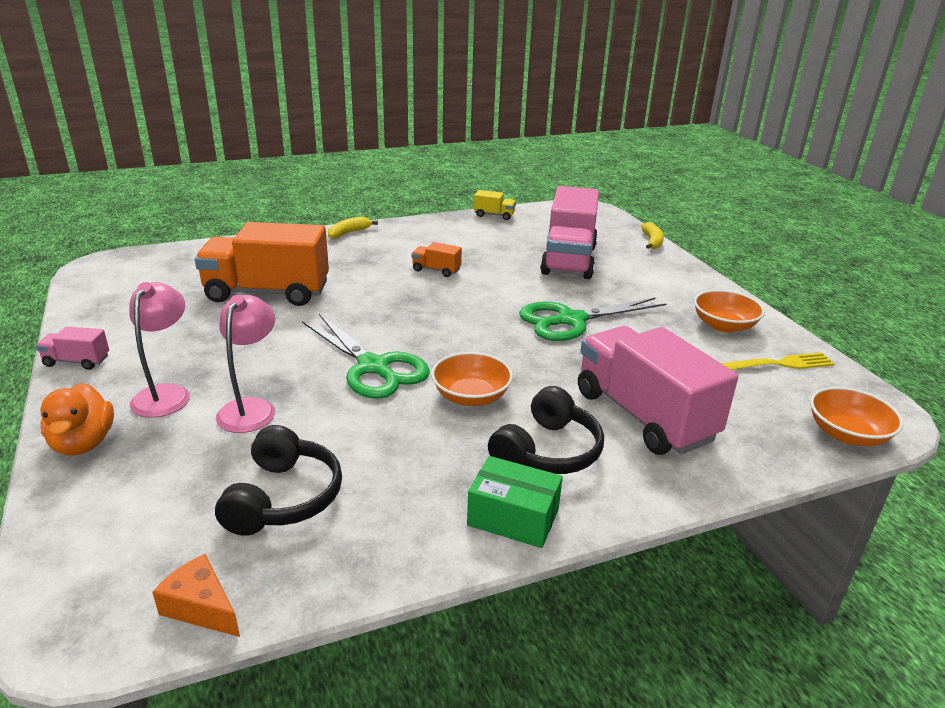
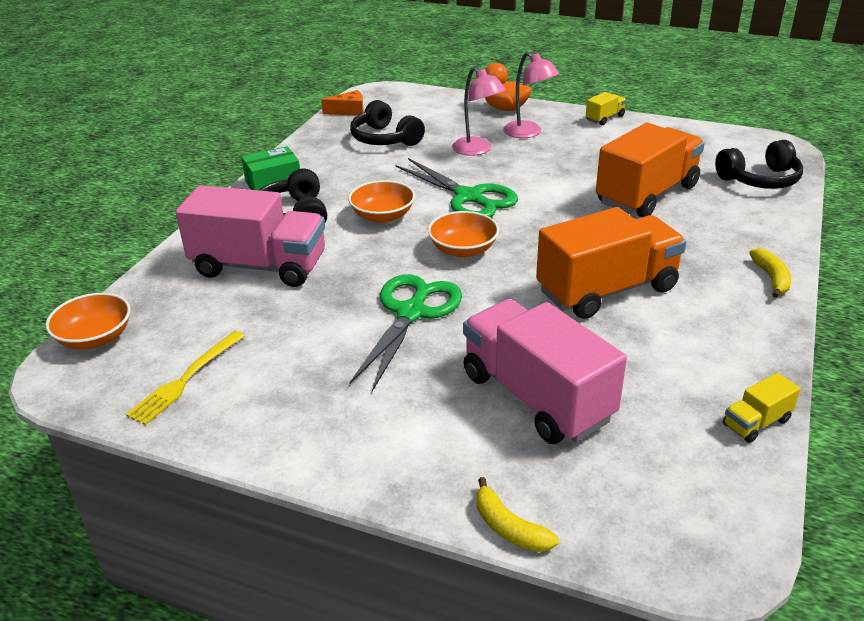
camera: 135 degrees right, 5 degrees up
pink truck [36,327,109,370] -> yellow truck [586,92,626,125]
green scissors [302,314,430,399] -> green scissors turned 135 degrees counterclockwise [395,158,518,218]
orange truck [411,242,462,277] -> orange truck [536,207,686,319], size x2.34
orange bowl [694,290,765,333] -> orange bowl moved to [428,211,499,258]
none -> black headphones [715,140,803,189]

